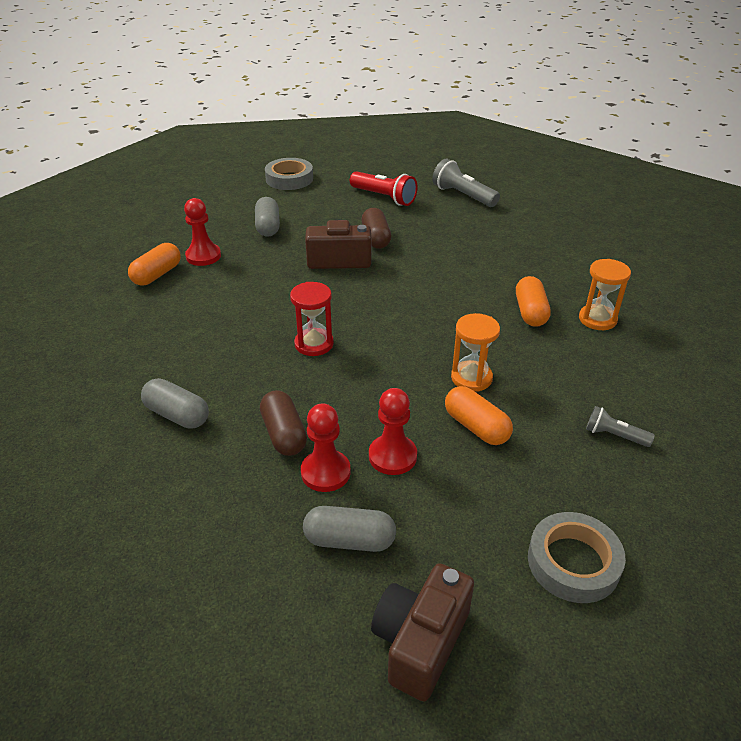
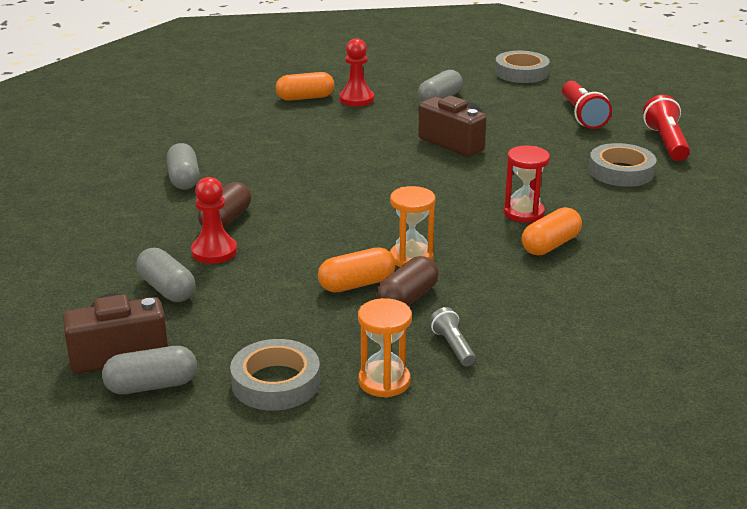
camera: 45 degrees right, 10 degrees down
red hourglass [290,282,334,356] -> red hourglass moved to [504,145,550,223]
brown capsule [361,208,391,249] -> brown capsule moved to [376,256,439,306]
red pawn [369,388,417,475] -> none
grey flashlight [432,159,500,207] -> red flashlight [643,95,690,161]
orange capsule [445,386,513,445] -> orange capsule turned 60 degrees clockwise [318,247,395,293]
orange hourglass [579,259,631,330] -> orange hourglass moved to [358,298,412,398]
none -> grey capsule [102,346,197,394]
none -> grey tape [589,143,656,187]

